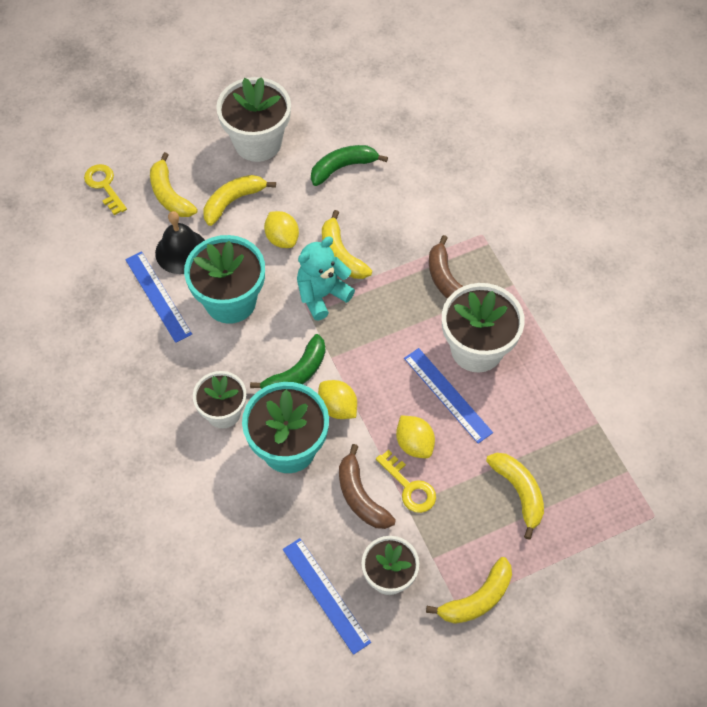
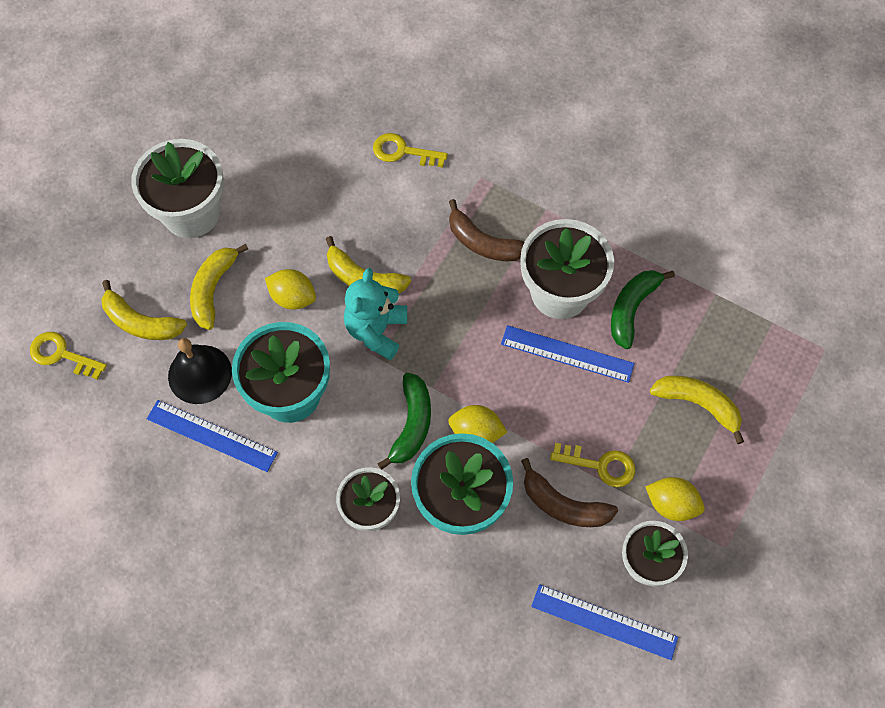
camera: 35 degrees left, 5 degrees up
green banana [311,145,388,186] -> green banana moved to [611,270,675,349]
yellow lemon [396,416,435,458] -> yellow lemon moved to [645,477,705,521]
yellow banana [426,557,512,624] -> none
none -> yellow key [373,133,448,168]

